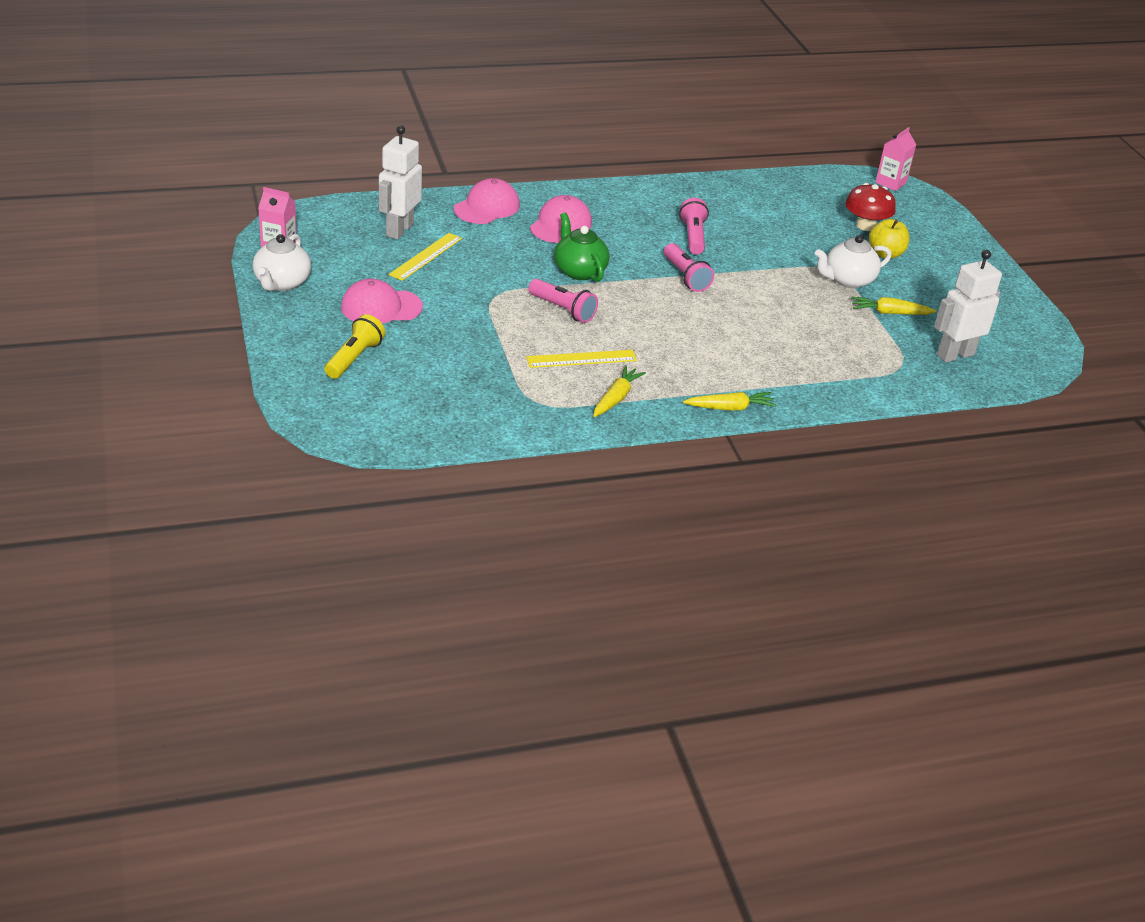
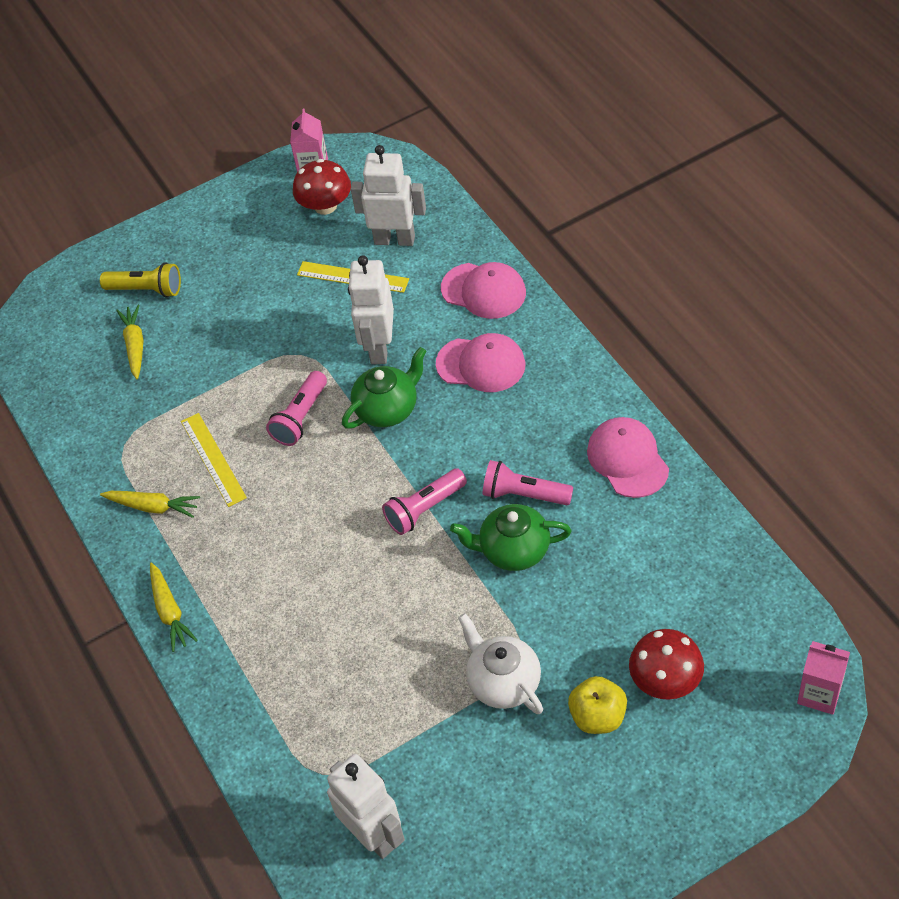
camera: 85 degrees right, 15 degrees up
white teapot [253,234,311,291] -> none
pink cap [341,278,423,324] -> pink cap moved to [587,417,669,498]
pink flashlight [679,198,709,254] -> pink flashlight turned 150 degrees counterclockwise [483,460,573,505]
yellow carrot [851,297,937,315] -> yellow carrot moved to [116,304,144,379]
none -> red mushroom [293,159,351,215]
none -> white robot [348,255,394,364]
none -> green teapot [450,504,571,571]

